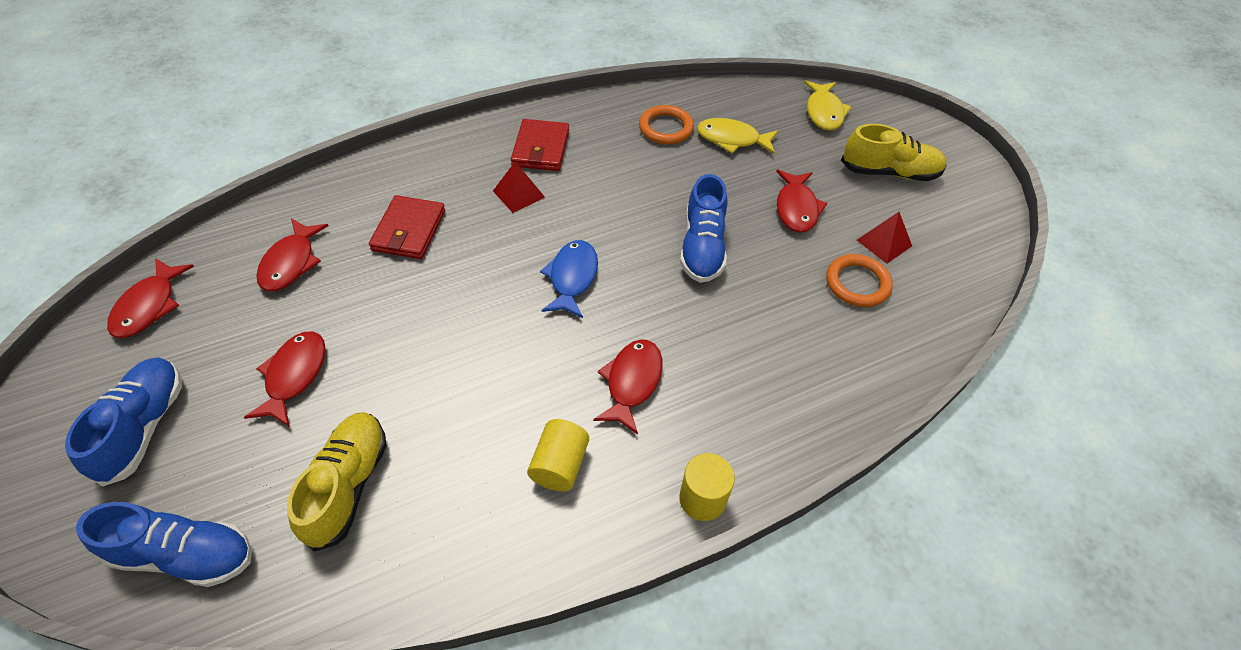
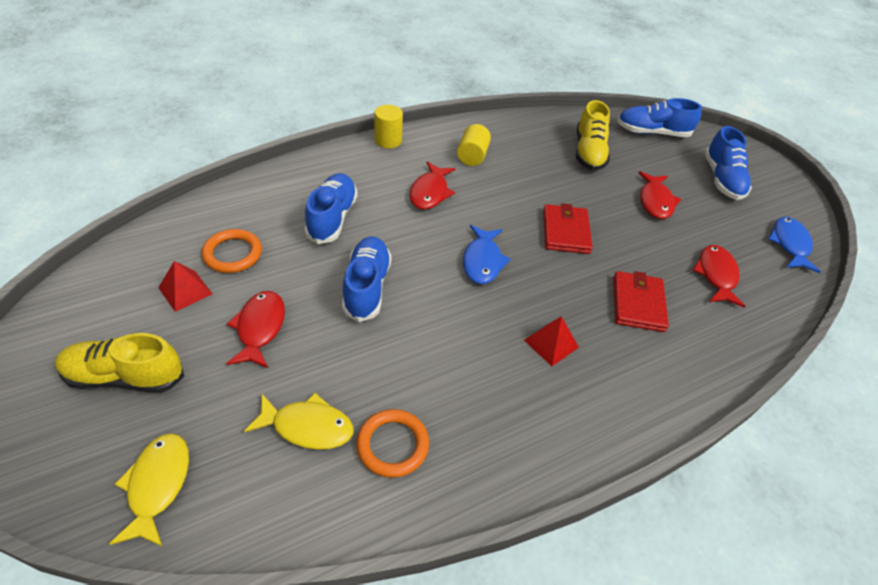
camera: 175 degrees right, 5 degrees down
red fish [107,258,194,338] -> blue fish [768,217,821,273]
red wallet [511,119,569,171] -> red wallet moved to [543,203,593,254]
none -> blue shoe [304,173,358,244]

